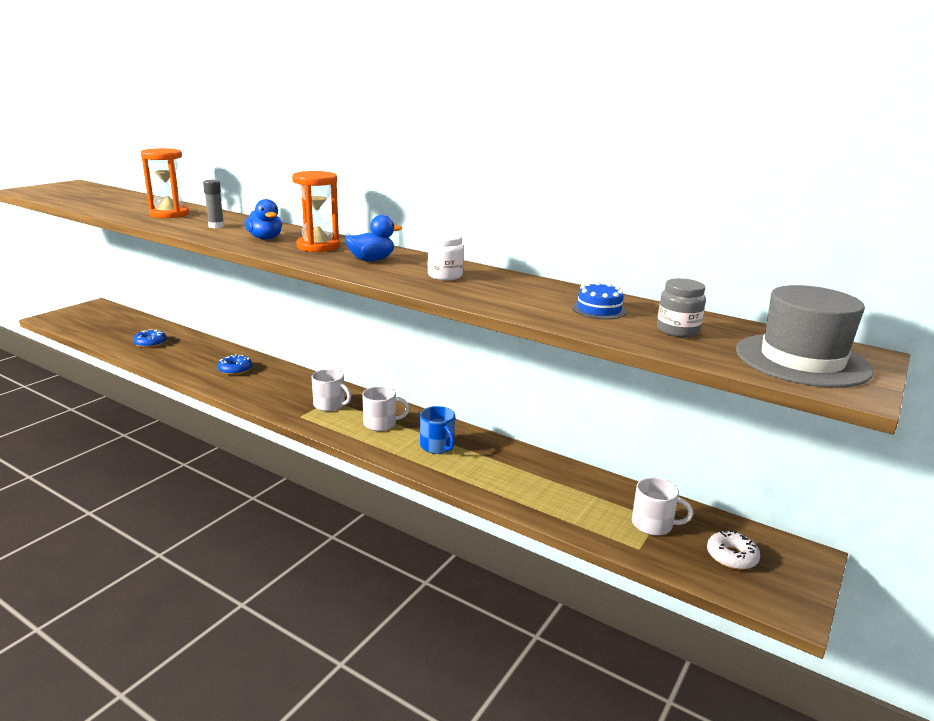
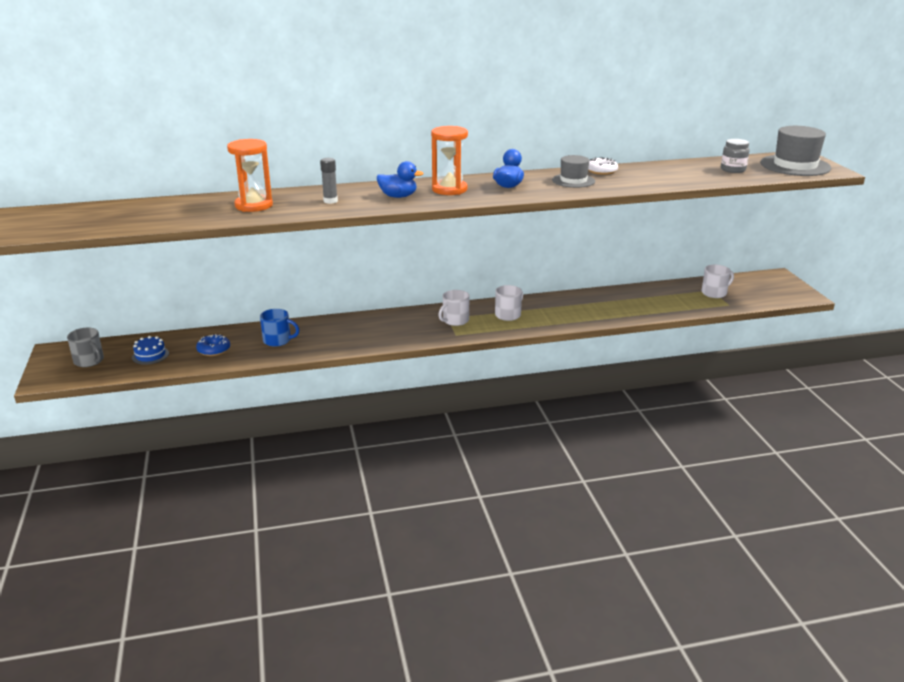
camera: 45 degrees left, 5 degrees up
blue donut [217,354,252,375] -> none
white mug [312,369,351,411] -> white mug turned 150 degrees clockwise [438,290,470,326]
blue mug [420,406,455,454] -> blue mug moved to [260,309,299,347]
white jar [428,232,464,280] -> grey hat [552,155,595,188]
blue cake [572,282,627,319] -> blue cake moved to [132,336,169,365]
white donut [707,530,760,570] -> white donut moved to [588,157,618,175]
none -> grey mug [67,328,104,367]

